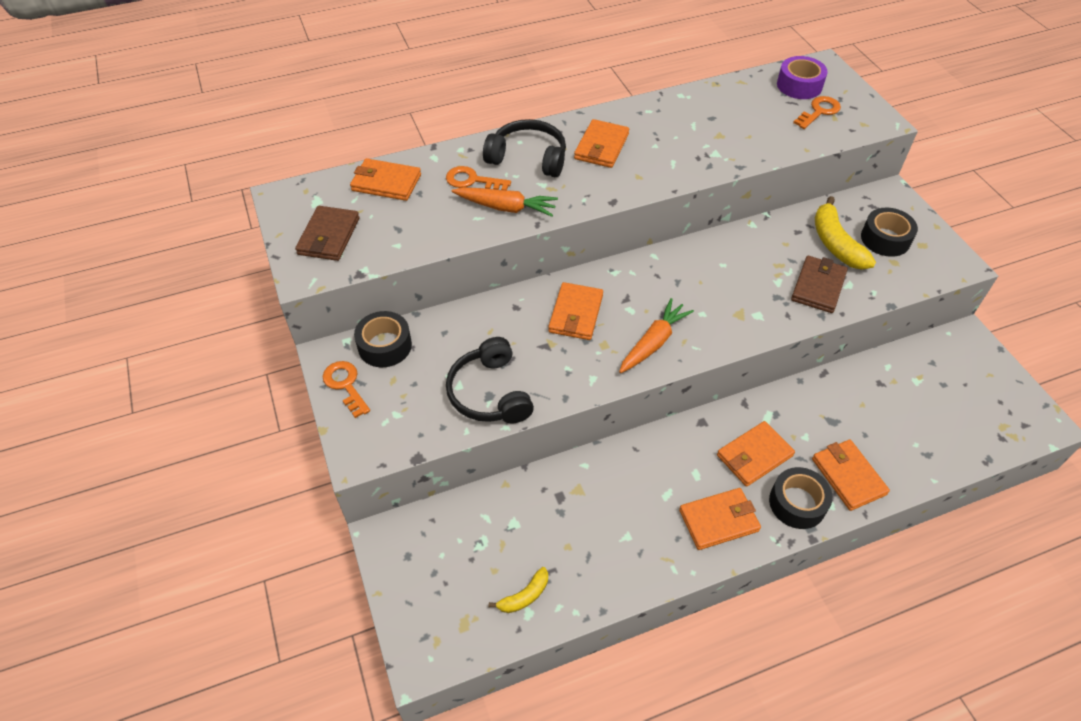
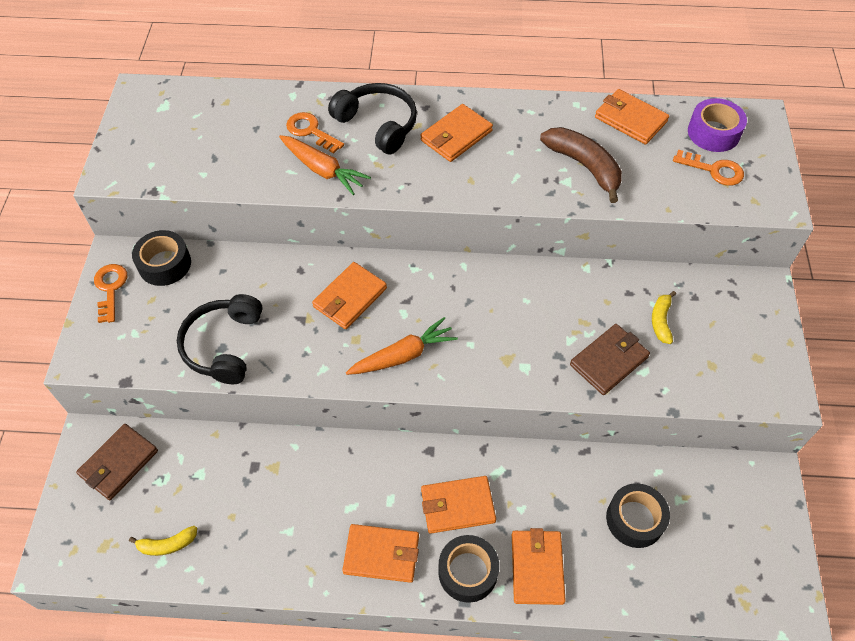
camera: 25 degrees right, 5 degrees up
brown wallet [295,206,360,261] -> brown wallet moved to [76,424,158,500]
orange wallet [350,158,421,201] -> orange wallet moved to [595,89,669,145]
orange key [793,96,841,129] -> orange key turned 45 degrees clockwise [673,150,744,186]
yellow banana [815,196,876,270] -> yellow banana [652,291,676,344], size x0.56
black tape [861,208,918,257] -> black tape moved to [606,483,670,548]
none -> brown banana [540,127,622,203]

